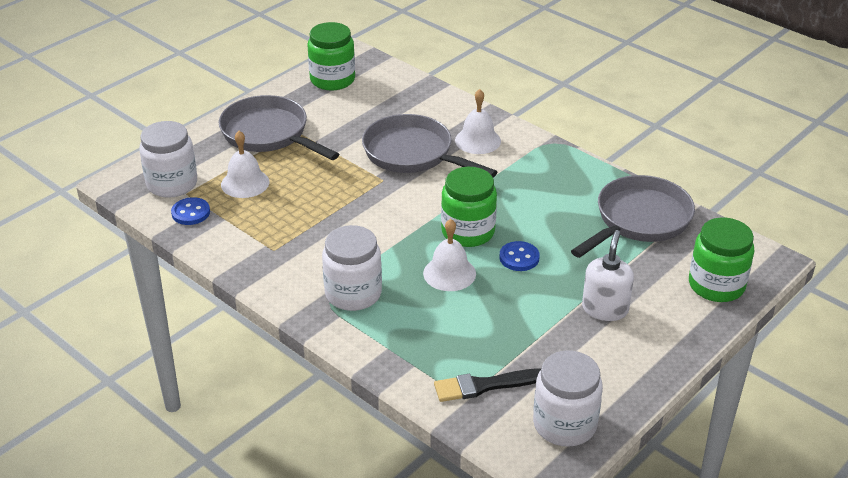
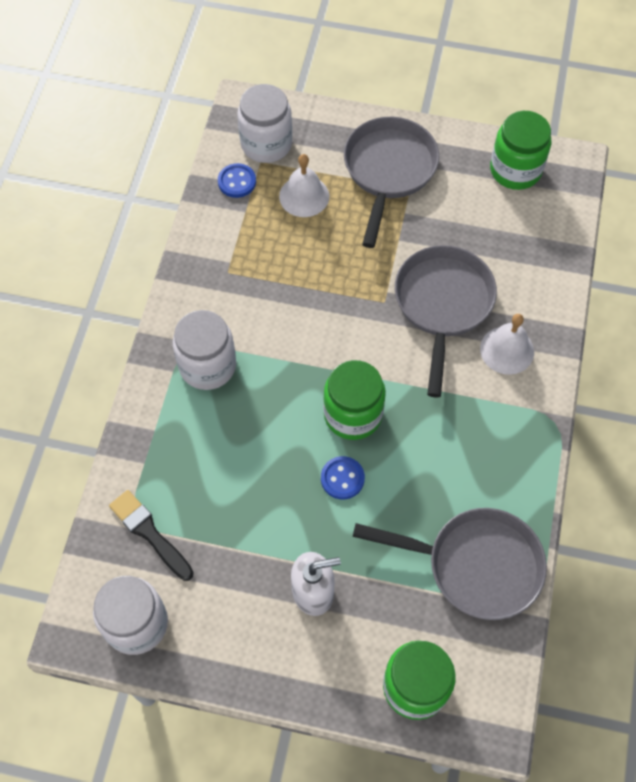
camera: 60 degrees right, 25 degrees up
white bell [423,219,476,291] -> none

